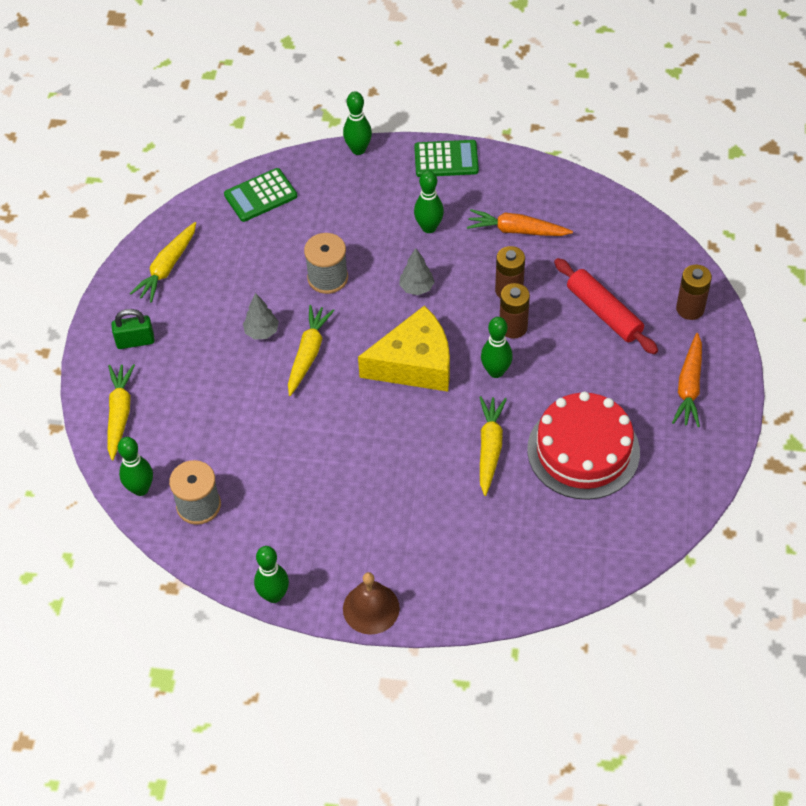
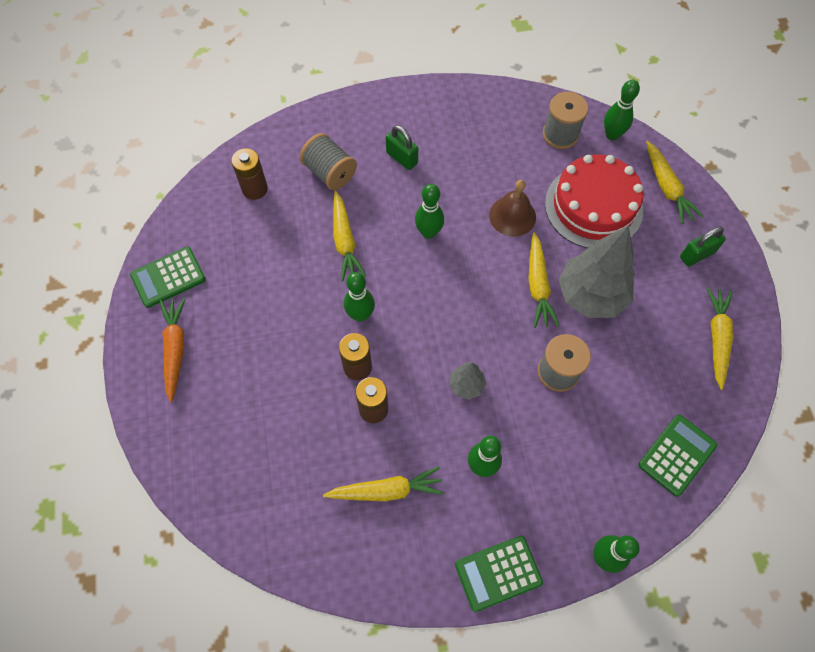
camera: 160 degrees right, 10 degrees up
grey tree [243,293,279,340] -> grey tree [558,226,635,318], size x2.12
green bowling pin [254,546,289,603] -> green bowling pin moved to [415,184,444,239]
brown bell [343,572,400,635] -> brown bell moved to [489,180,536,237]
yellow cheese [358,306,450,392] -> none
orange carrot [467,209,573,236] -> yellow carrot [323,466,444,501]
red cake [527,391,640,500] -> red cake moved to [545,155,644,248]
red rolling pin [554,258,658,354] -> none
brown battery [676,265,712,320] -> brown battery moved to [231,148,268,200]
none -> green calculator [130,247,206,308]
none -> grey spool [300,133,357,190]
none -> green padlock [386,125,418,170]

